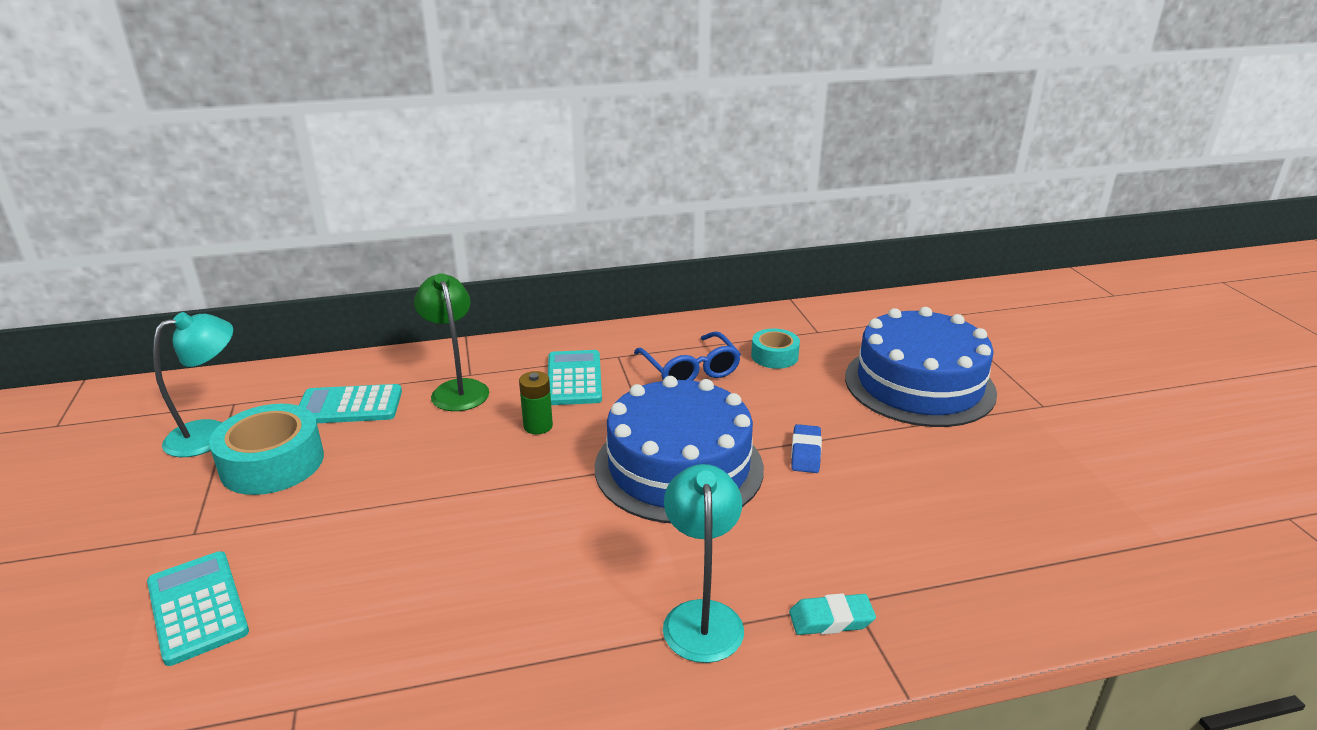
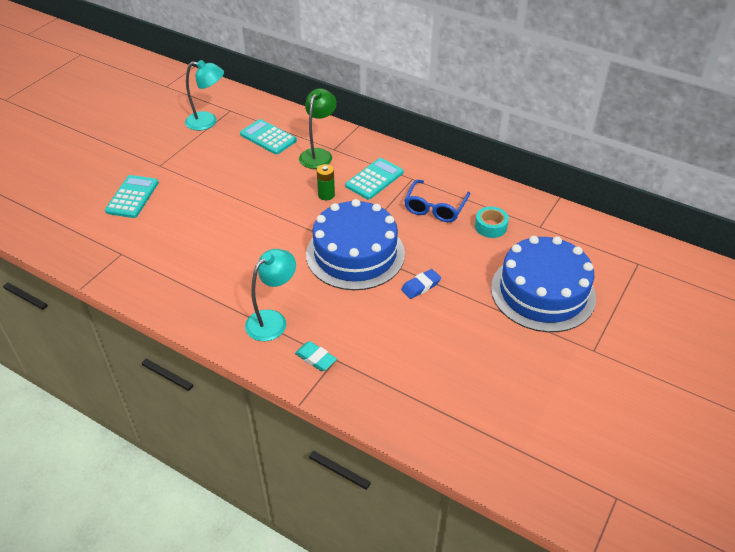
camera: 45 degrees right, 15 degrees up
turquoise tape [209,404,324,495] -> none

